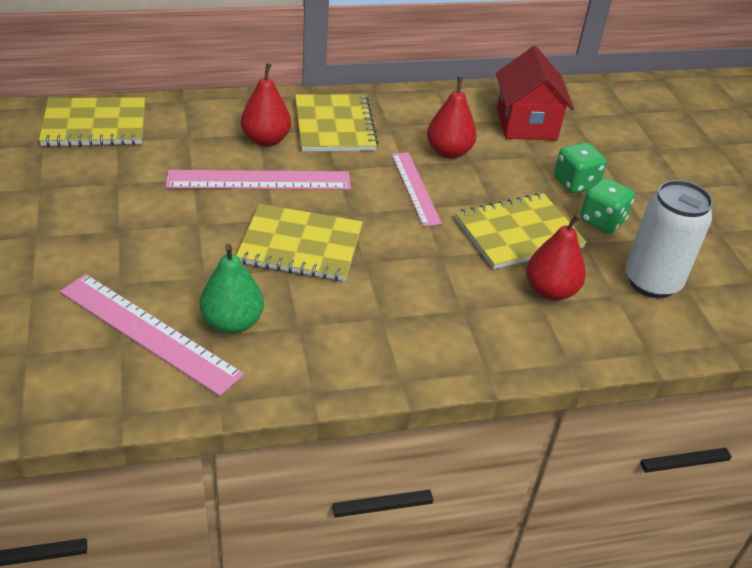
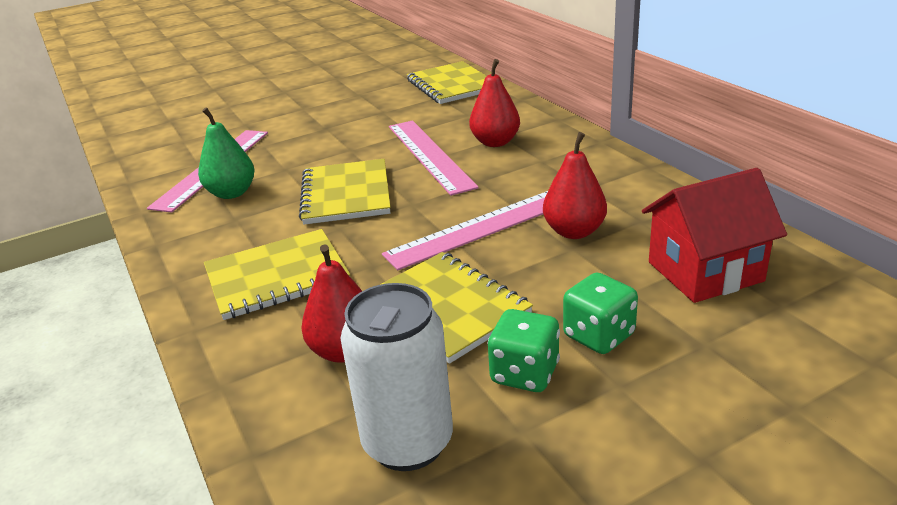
camera: 80 degrees right, 10 degrees down
yellow notebook [295,94,378,151] -> yellow notebook moved to [204,229,350,320]
pink ruler [392,152,442,226] -> pink ruler [382,191,548,270], size x1.51

